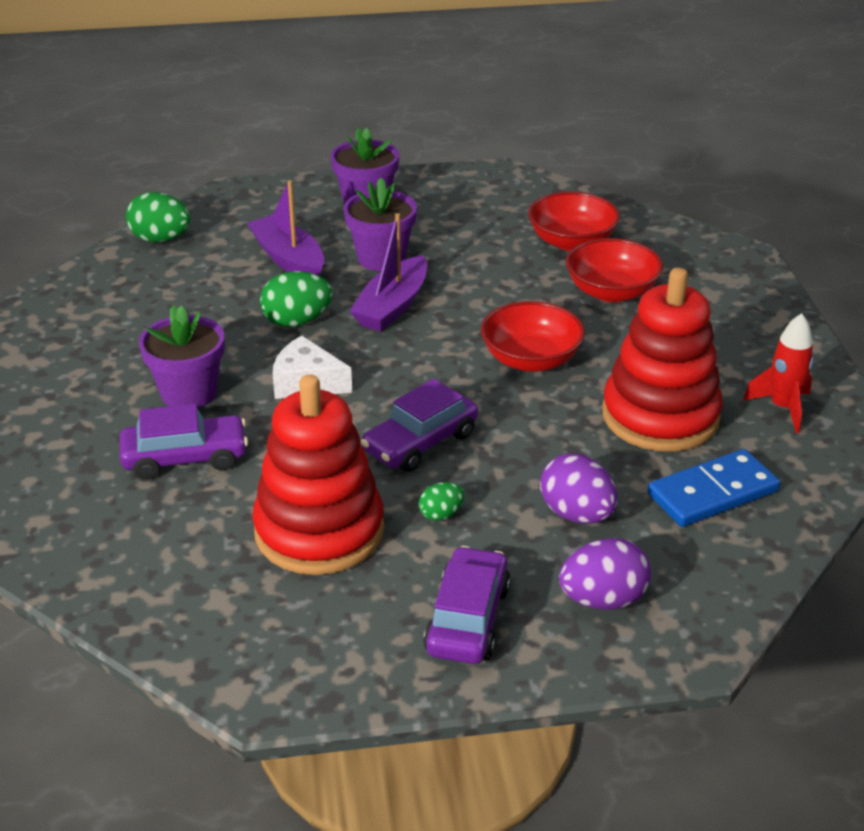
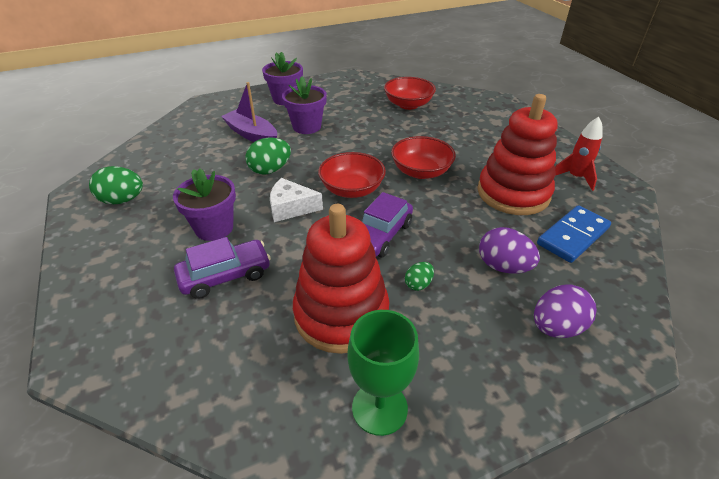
camera: 15 degrees left, 5 degrees up
green egg [126,192,191,242] -> green egg moved to [89,166,143,204]
purple boat [349,213,427,332] -> none
purple car [423,546,511,664] -> none
red bowl [566,238,663,302] -> red bowl moved to [318,152,386,198]
none -> green goblet [347,310,419,436]

